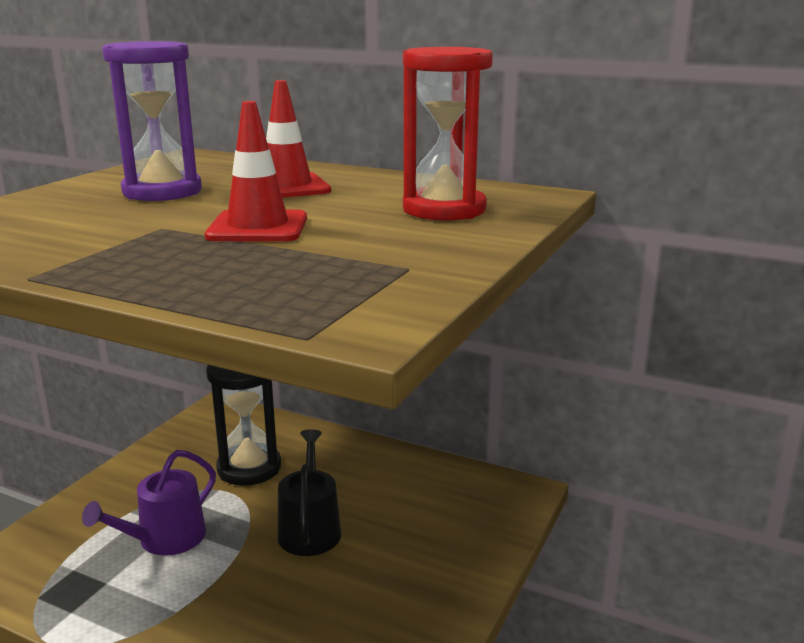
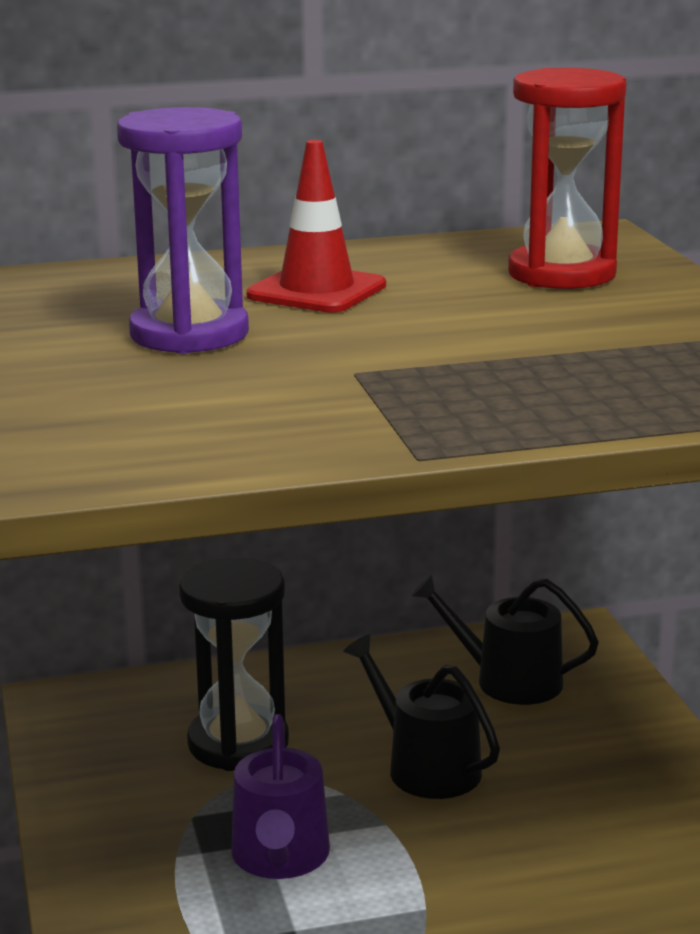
camera: 40 degrees left, 0 degrees up
red traffic cone [205,101,307,242] -> none
none -> black watering can [411,574,599,705]

